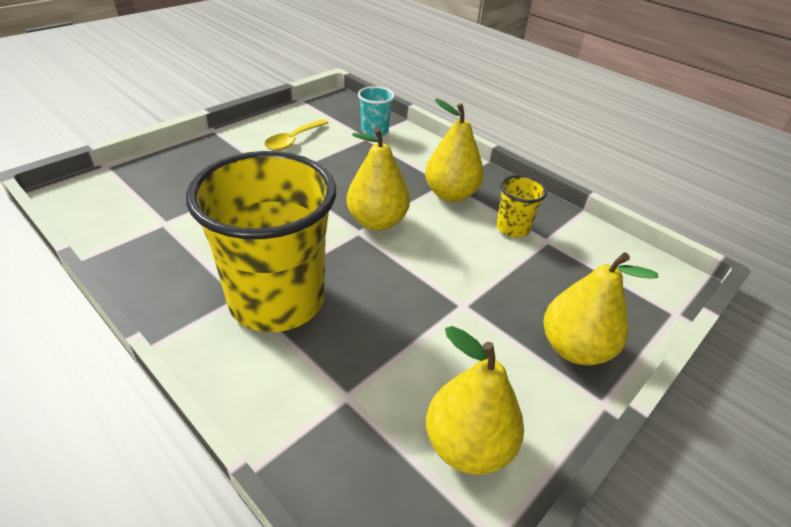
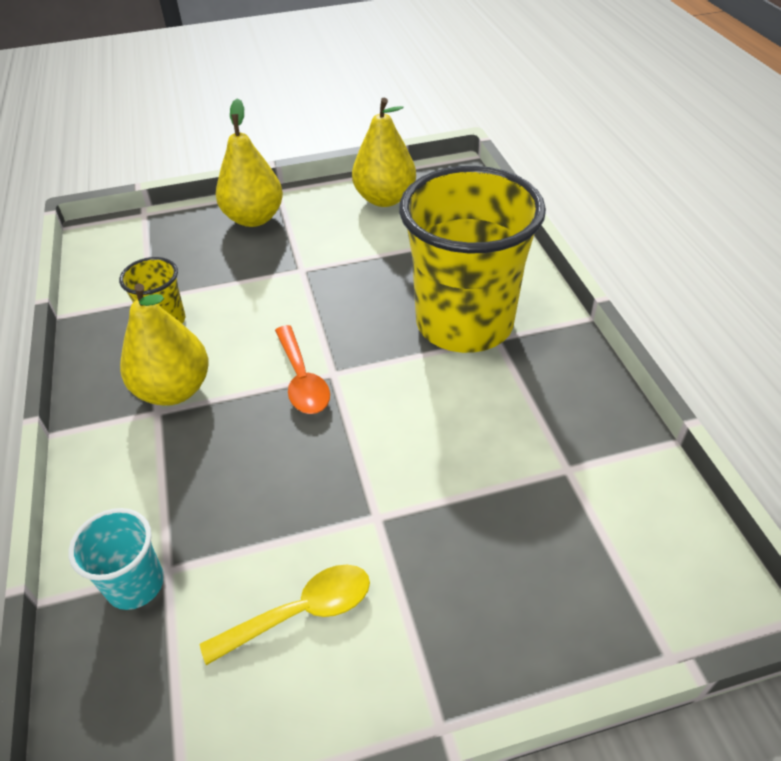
camera: 145 degrees left, 5 degrees up
yellow pear [347,128,410,231] -> orange spoon [275,325,330,414]

